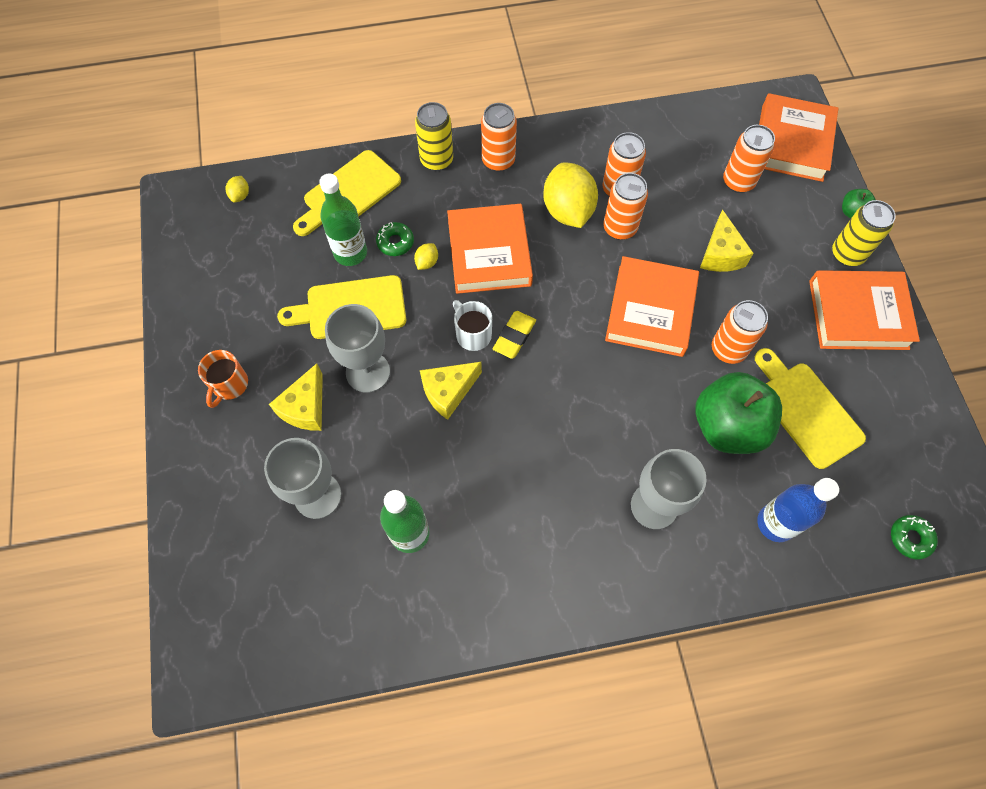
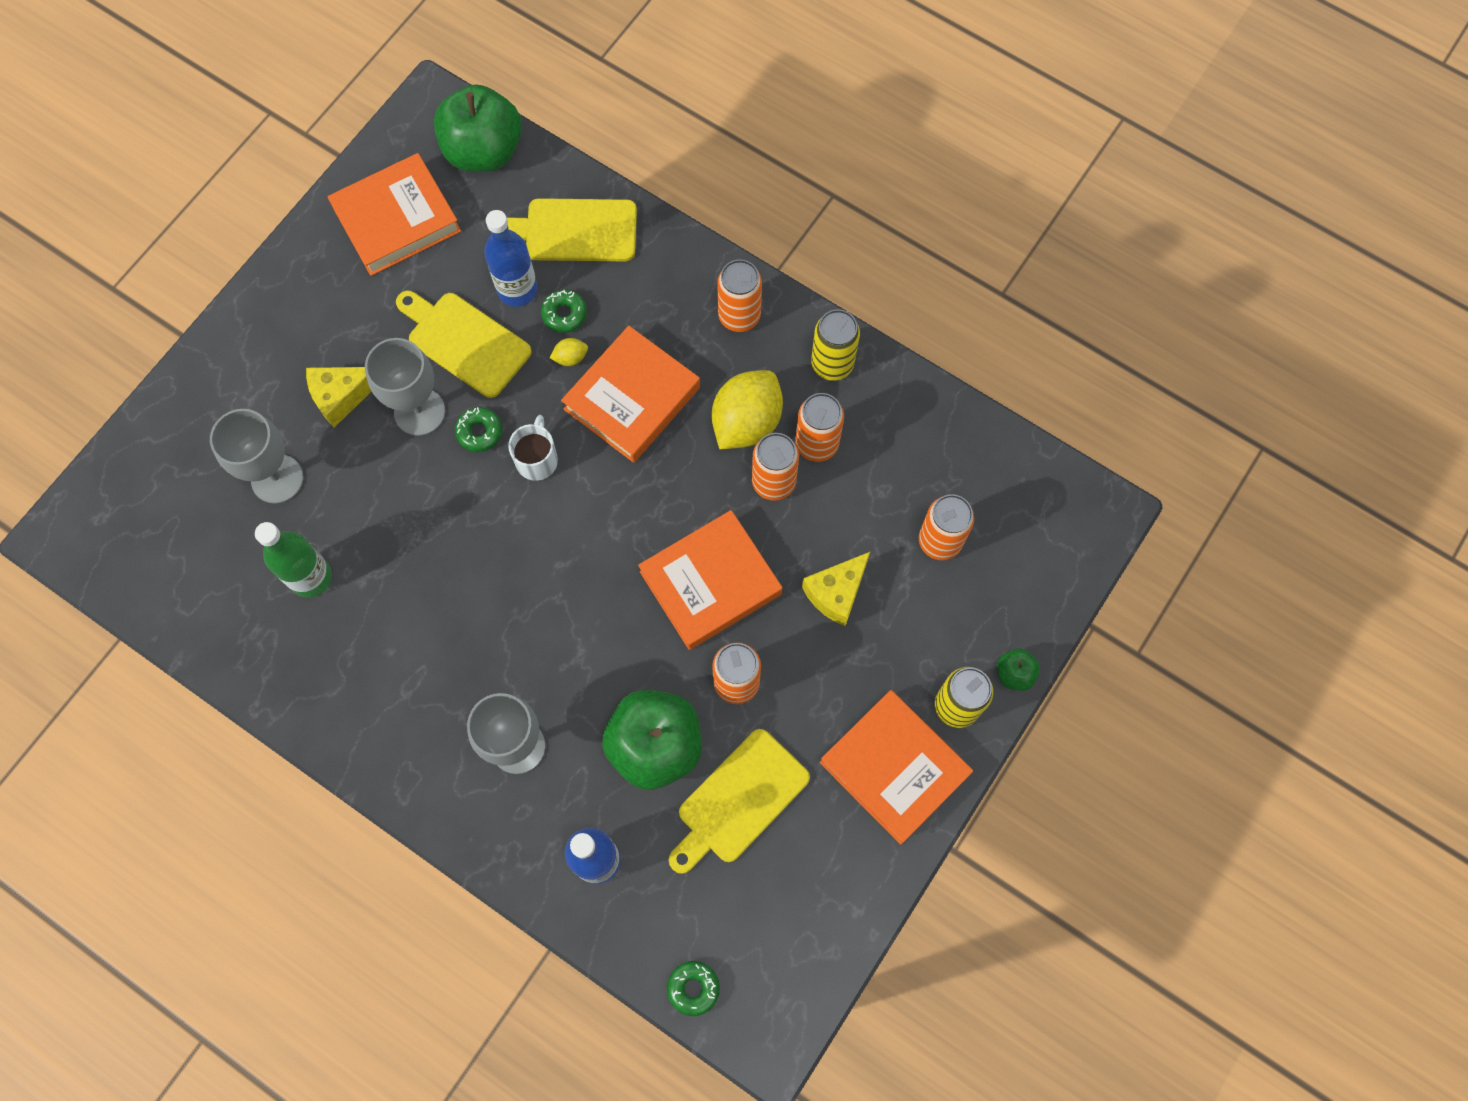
camera: 45 degrees right, 5 degrees up
orange mug [198,350,248,408] -> none
yellow lemon [226,176,249,202] -> green apple [434,84,522,172]
green bottle [319,173,367,266] -> blue bottle [484,210,538,307]
yellow can [415,102,453,171] -> yellow can moved to [811,309,860,381]
yellow cheese [420,362,482,420] -> none
yellow eraser [493,311,536,359] -> none
yellow cutting board [755,348,866,469] -> yellow cutting board turned 150 degrees counterclockwise [669,729,810,874]
orange book [759,93,838,182] -> orange book moved to [327,153,461,276]
none -> green donut [455,407,502,452]

